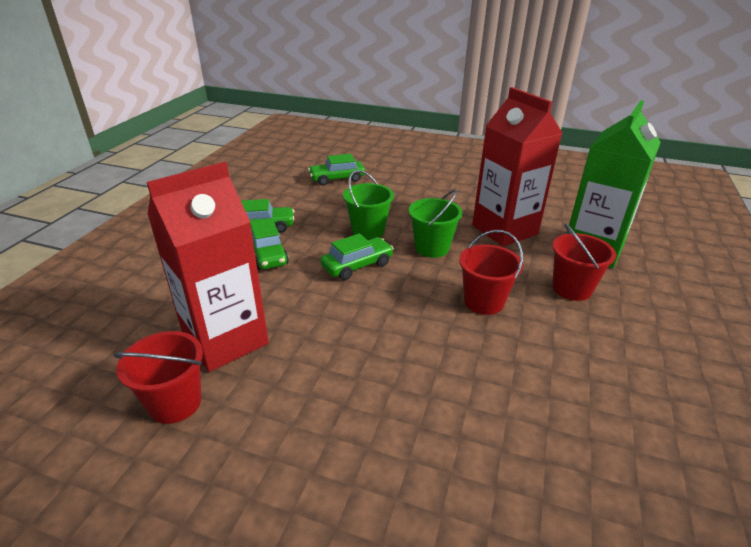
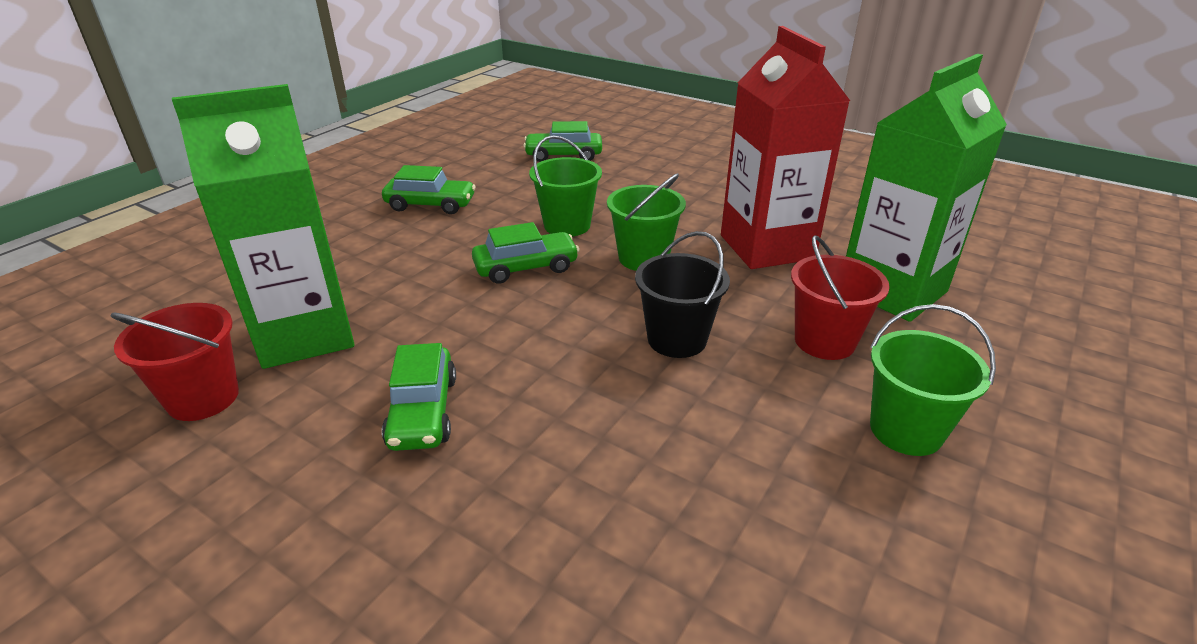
camera: 15 degrees right, 0 degrees up
red carton [147,162,269,372] -> green carton [172,84,355,369]
green car [250,218,289,269] -> green car moved to [382,343,456,451]
red bucket [459,230,523,315] -> black bucket [635,231,730,358]
none -> green bucket [870,304,996,456]

